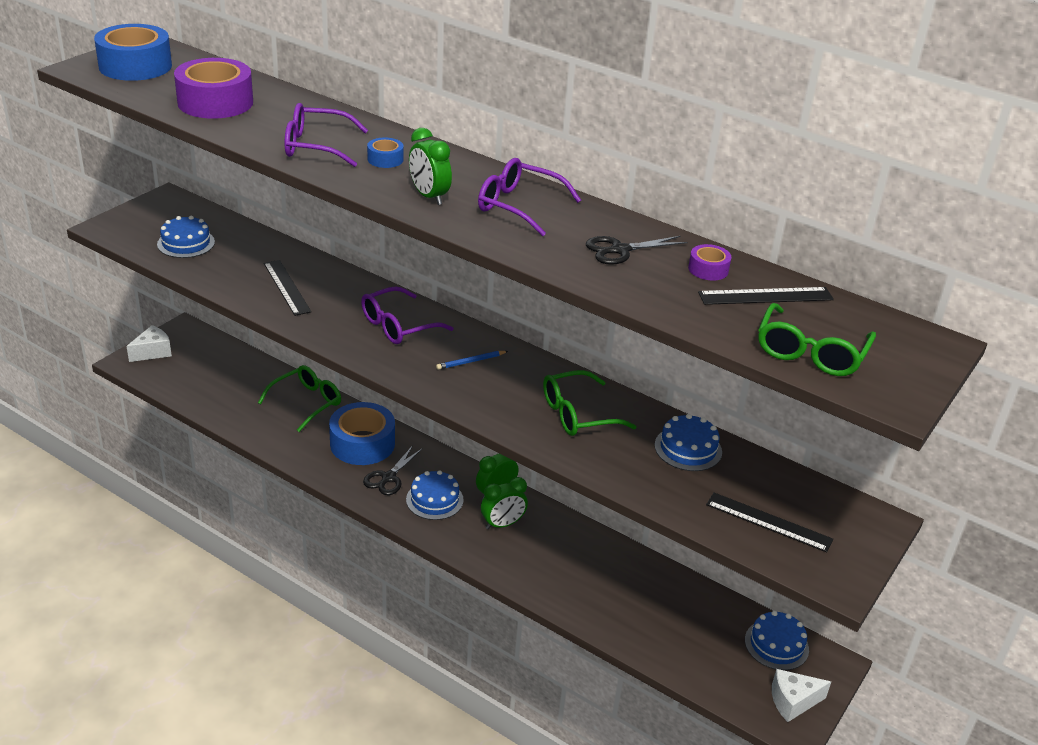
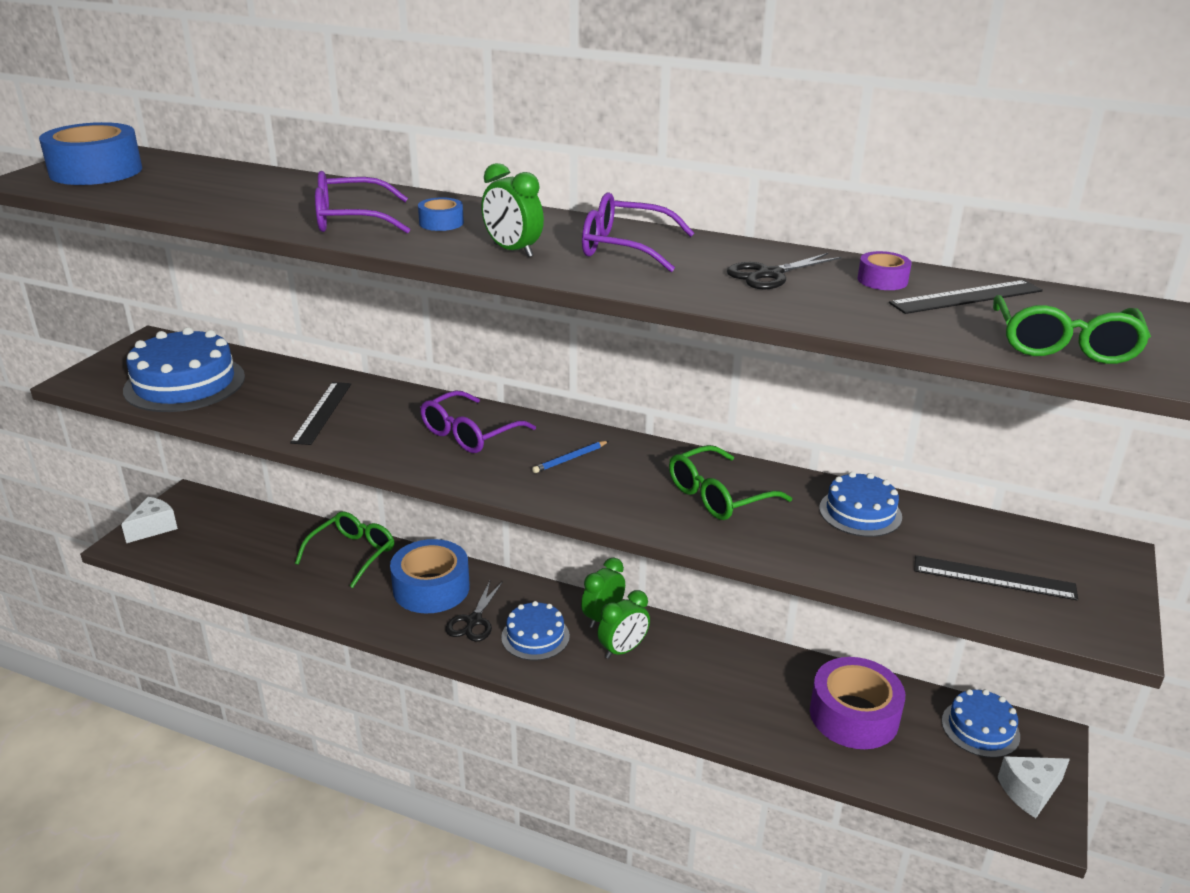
camera: 10 degrees left, 5 degrees down
blue cake [157,216,215,258] -> blue cake [123,327,245,412], size x1.71
purple tape [174,58,253,119] -> purple tape moved to [810,657,905,749]
black ruler [264,260,311,316] -> black ruler turned 45 degrees clockwise [290,382,351,445]

